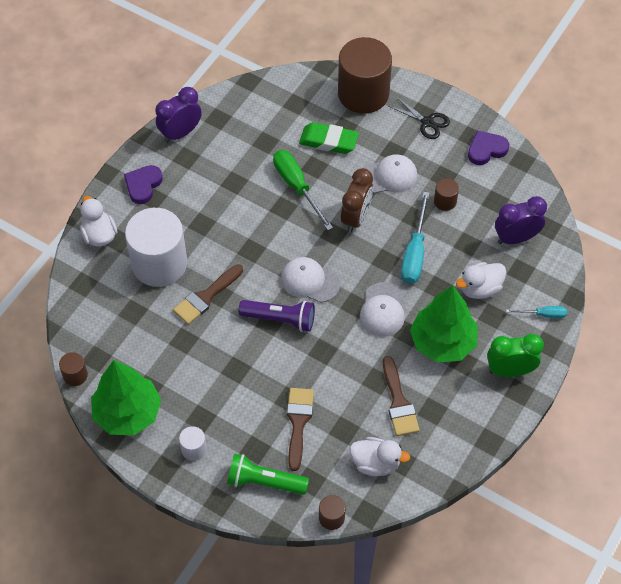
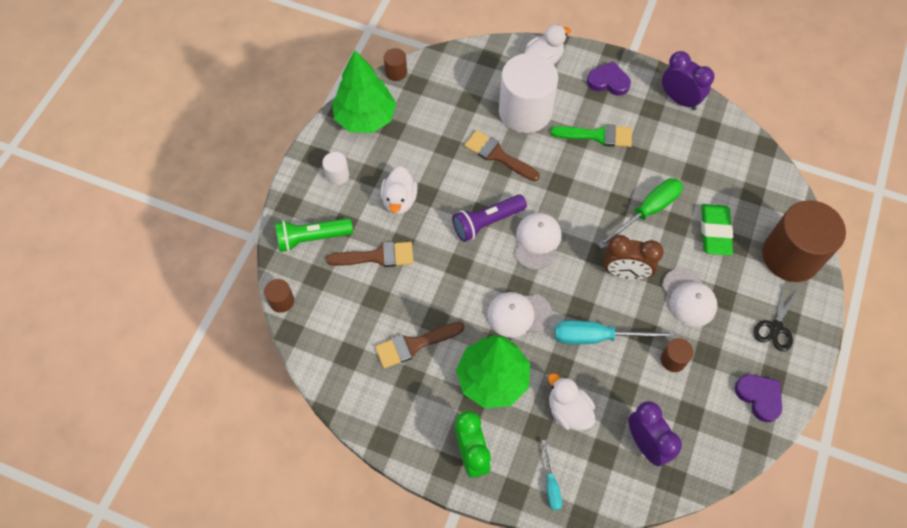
camera: 80 degrees right, 5 degrees up
green flashlight [227,454,309,495] -> green flashlight turned 105 degrees counterclockwise [275,218,353,252]
purple flashlight [239,300,315,332] -> purple flashlight turned 60 degrees clockwise [452,195,527,242]
white duck [350,437,410,476] -> white duck moved to [381,166,417,215]
none -> green brush [550,124,632,147]

